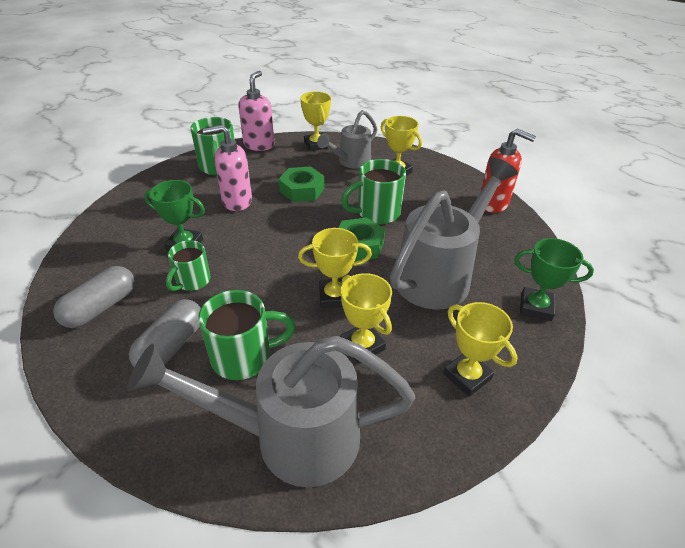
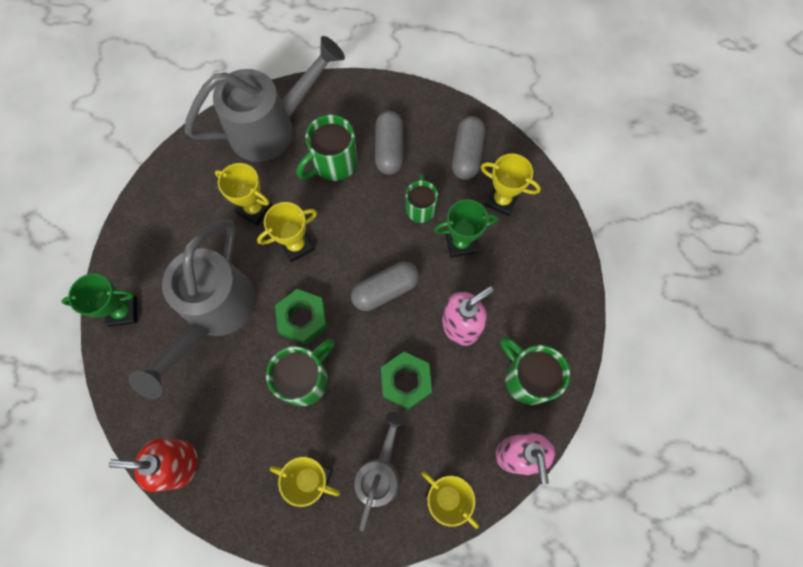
camera: 155 degrees right, 30 degrees up
yellow trophy [443,302,517,397] -> yellow trophy moved to [481,154,541,216]
none -> grey capsule [351,262,419,311]

